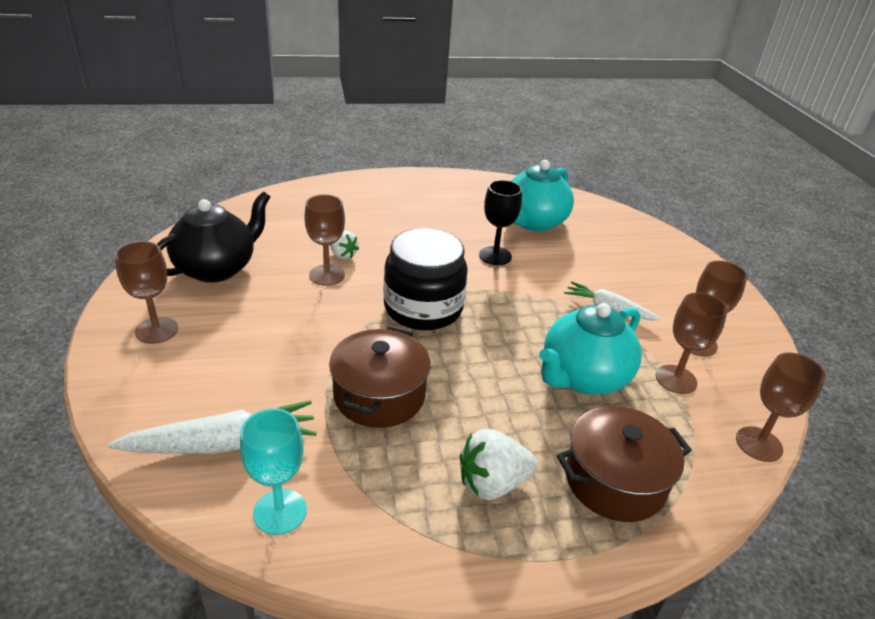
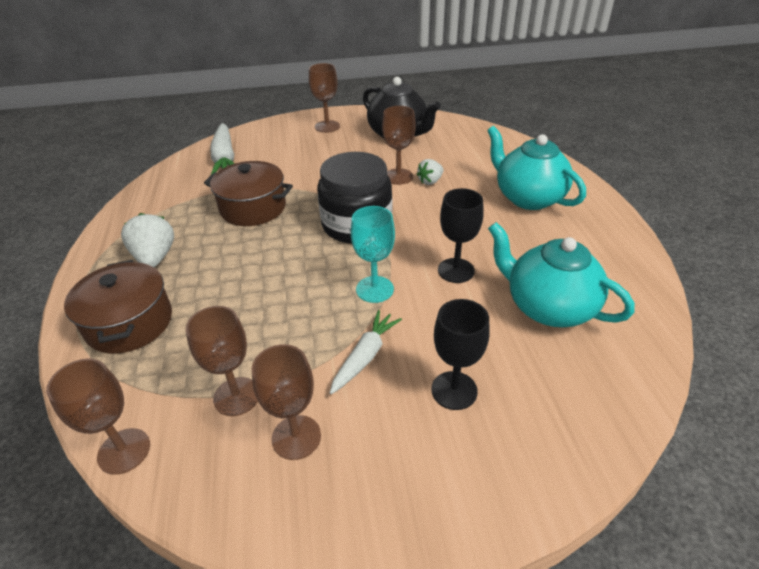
camera: 95 degrees right, 5 degrees up
turquoise goblet [240,408,307,535] -> turquoise goblet moved to [351,206,395,303]
turquoise teapot [539,303,642,394] -> turquoise teapot moved to [487,126,586,210]
none -> black goblet [431,299,490,410]

